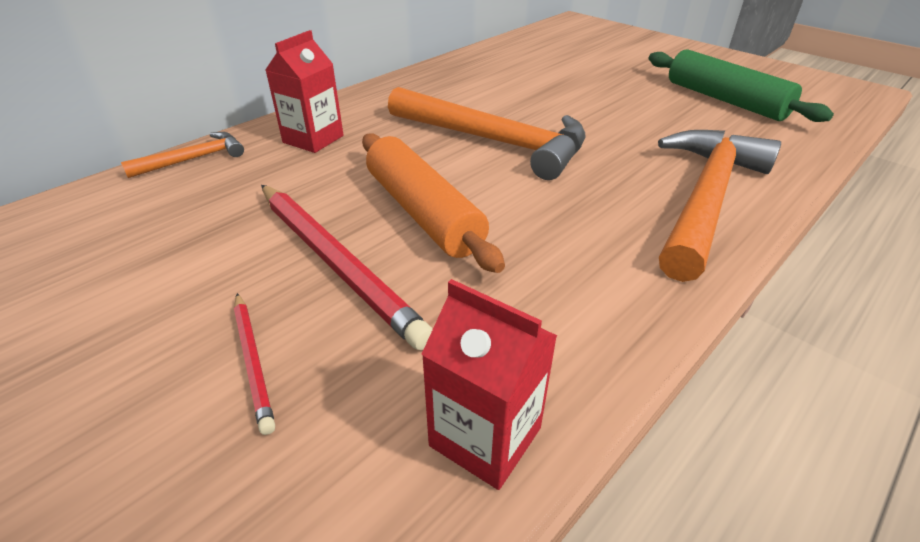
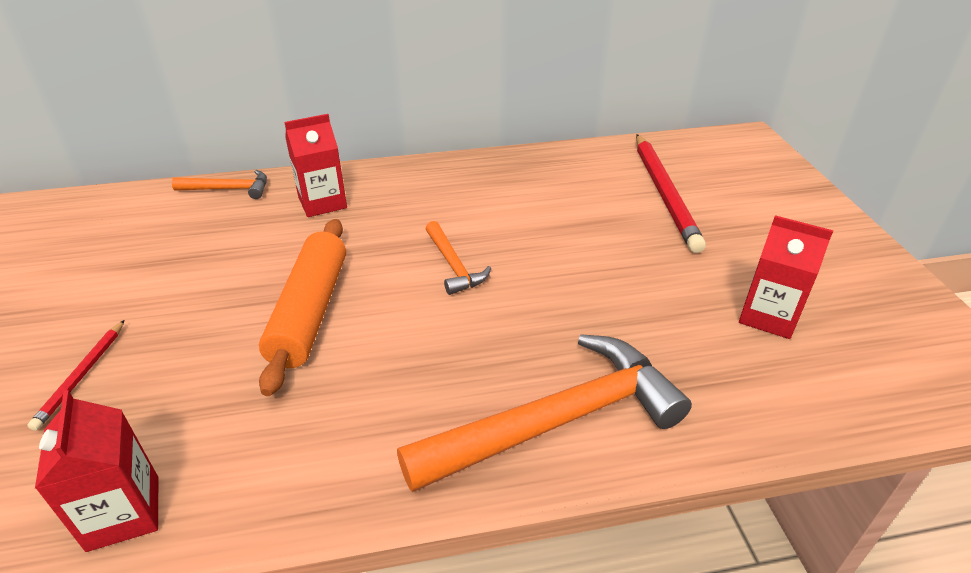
camera: 35 degrees right, 0 degrees up
red pencil [261,185,433,350] -> red pencil moved to [636,134,706,253]
orange hammer [388,87,585,180] -> orange hammer [425,221,491,295], size x0.48
green rolling pin [649,49,834,122] -> red carton [739,215,833,339]

